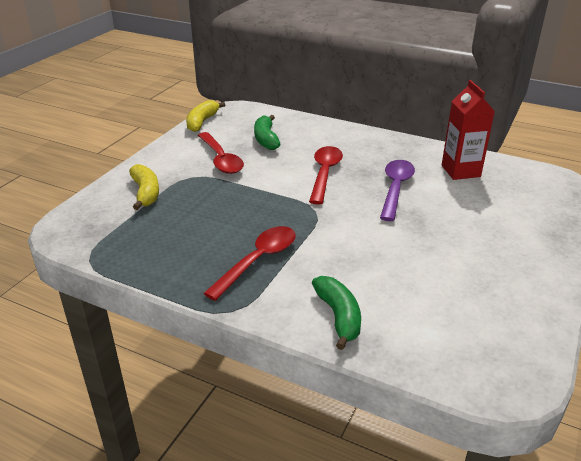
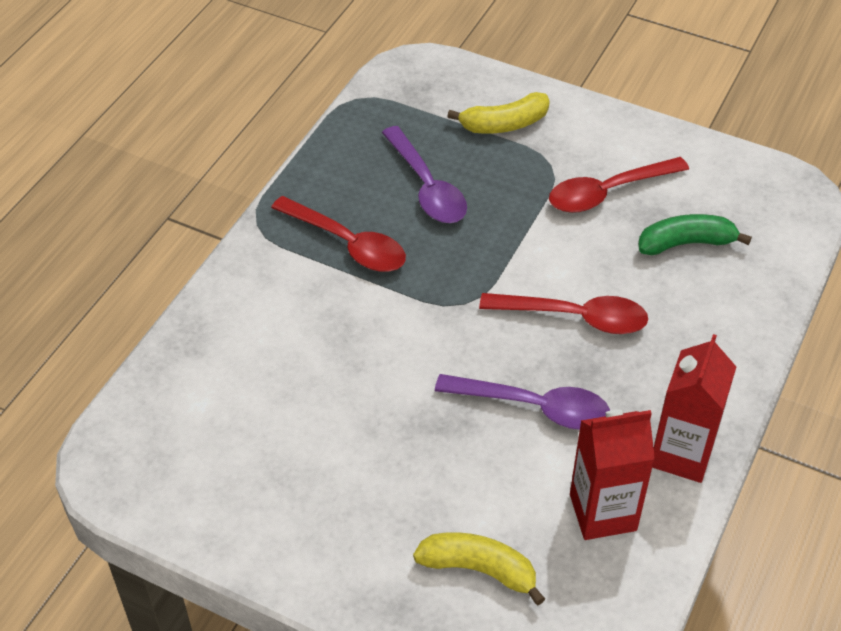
camera: 90 degrees right, 15 degrees up
yellow banana [186,100,225,132] -> yellow banana moved to [413,532,545,605]
green banana [312,276,361,350] -> none
none -> purple spoon [381,126,467,223]
none -> red carton [652,334,736,483]

